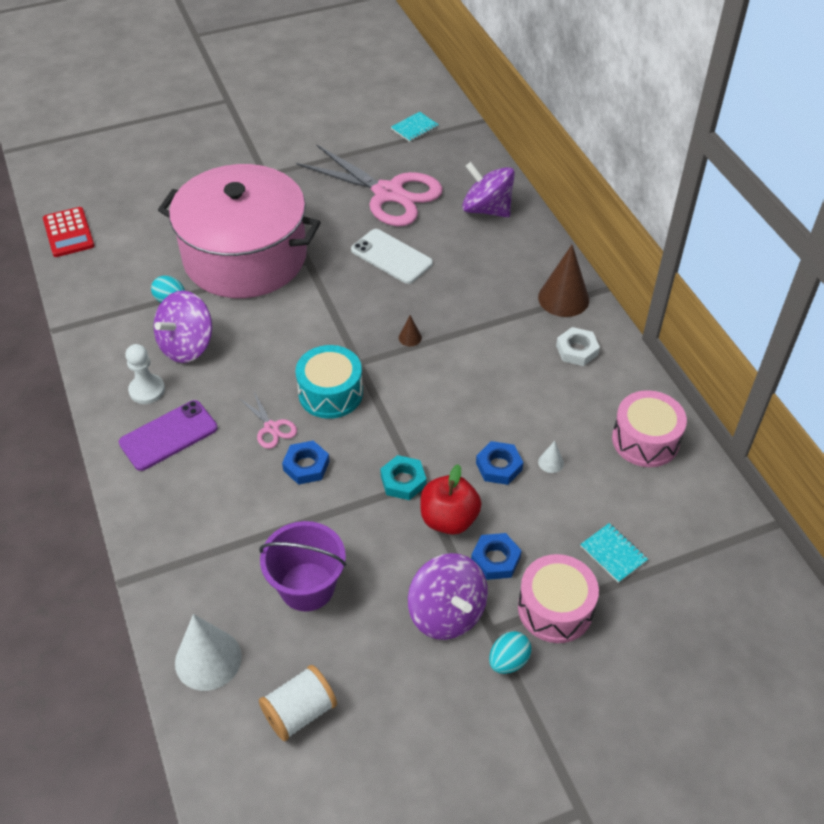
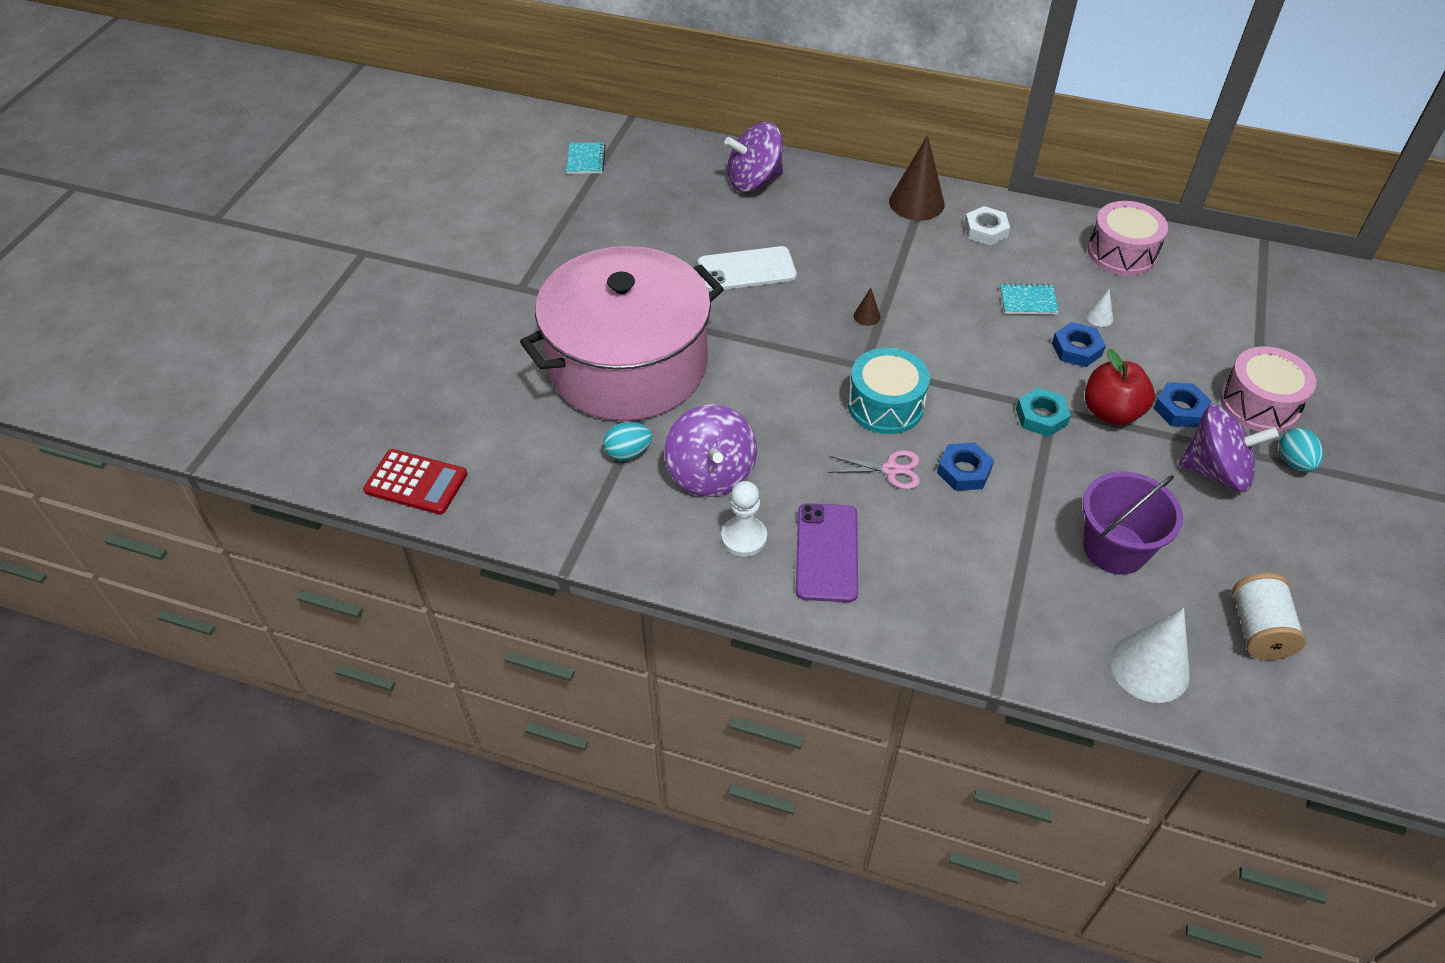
camera: 50 degrees left, 0 degrees up
pink scissors [296,144,443,226] -> none
turquoise notebook [580,523,648,583] -> turquoise notebook moved to [1000,283,1059,315]

